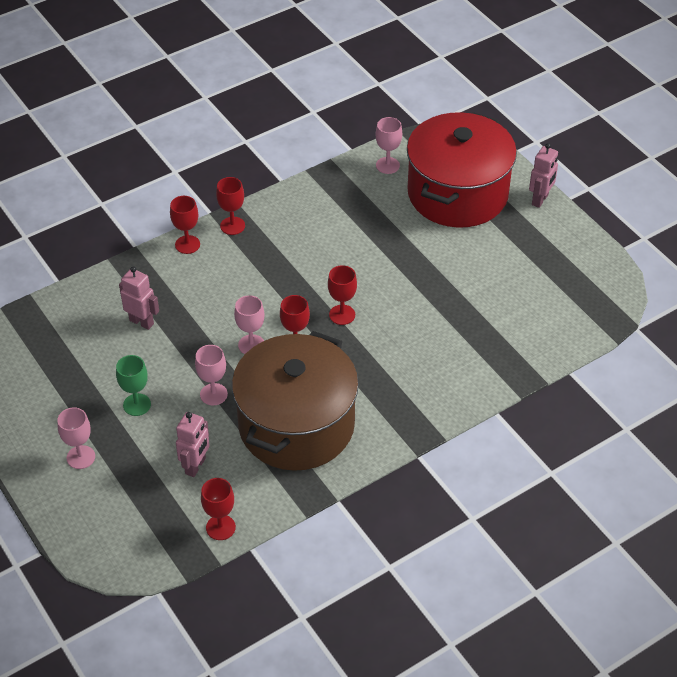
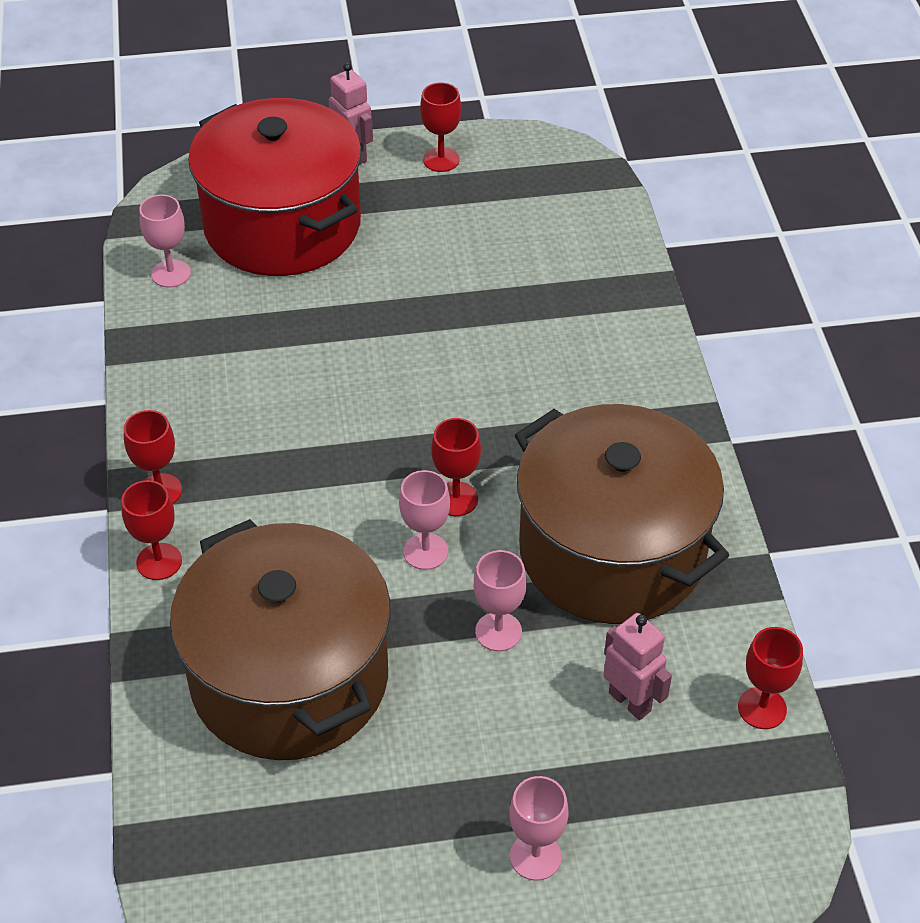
camera: 65 degrees left, 0 degrees up
green goblet [116,355,151,416] -> none
pink robot [119,266,159,330] -> brown pot [170,519,390,760]
red goblet [328,265,357,325] -> red goblet moved to [420,82,461,172]

